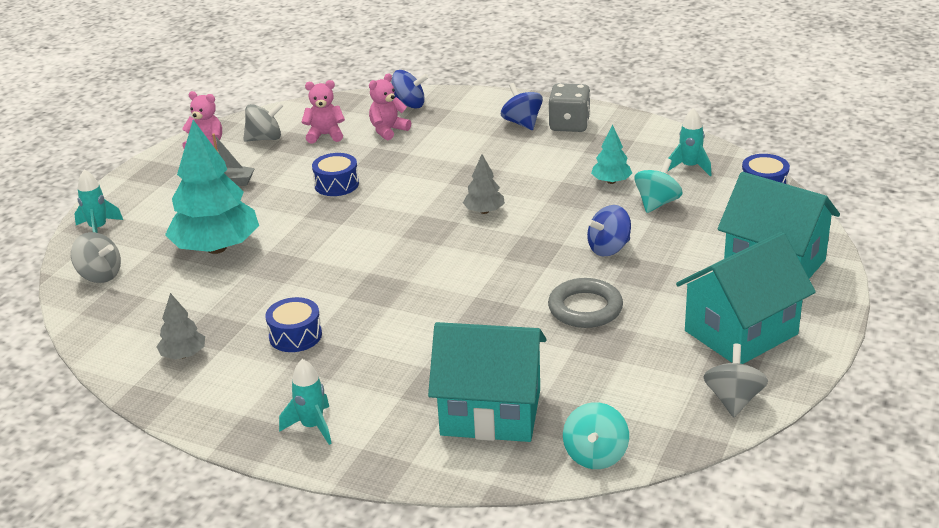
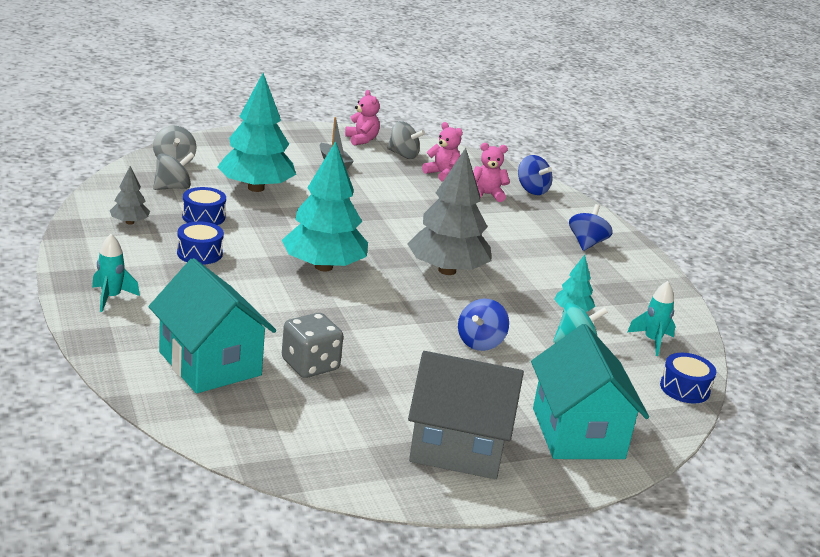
camera: 40 degrees right, 5 degrees down
turquoise rocket [74,169,123,233] -> none
blue drum [312,153,359,196] -> blue drum moved to [182,187,226,225]
grey tree [463,154,505,214] -> grey tree [408,148,491,275], size x2.13
grey dice [548,83,590,132] -> grey dice moved to [282,313,343,378]
grey ring [548,278,623,328] -> none
turquoise spinning top [563,402,629,469] -> none
blue spinning top [587,205,631,256] -> blue spinning top turned 75 degrees counterclockwise [458,299,509,351]
turquoise house [676,232,816,364] -> grey house [408,351,524,479]
grey spinning top [703,344,768,417] -> grey spinning top moved to [153,152,194,190]
none -> turquoise tree [282,141,368,271]

